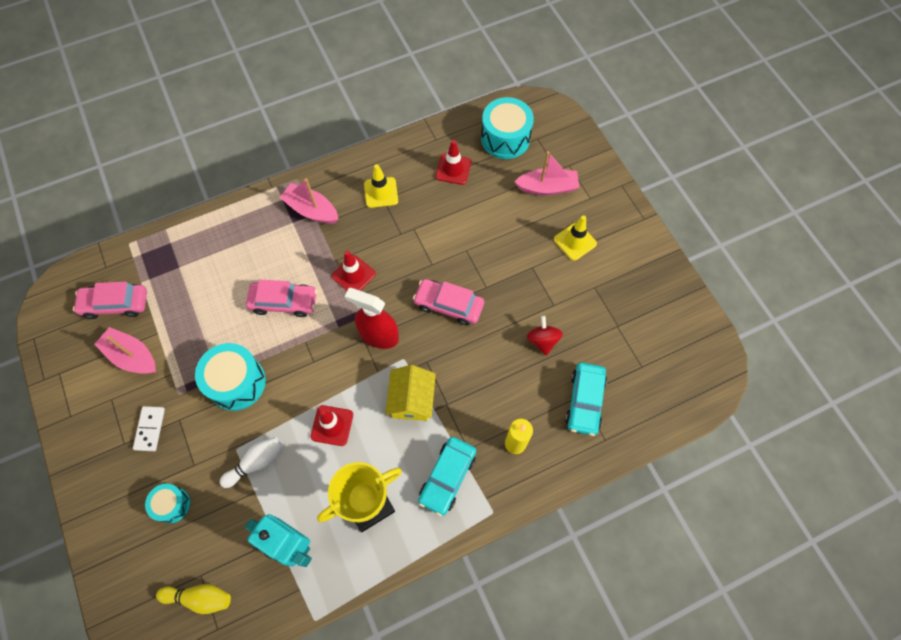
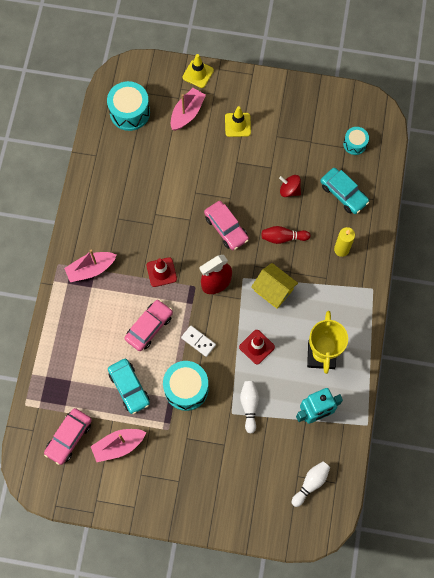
camera: 55 degrees left, 5 degrees up
white domino [133,406,165,451] -> white domino moved to [181,326,216,357]
turquoise drum [145,484,190,523] -> turquoise drum moved to [343,127,369,155]
yellow bowling pin [156,584,231,614] -> white bowling pin [292,461,330,507]
yellow traffic cone [364,164,398,208] -> yellow traffic cone moved to [182,54,214,88]
pink car [413,279,484,326] -> pink car turned 90 degrees counterclockwise [204,201,249,250]
turquoise car [418,437,476,516] -> turquoise car moved to [108,359,150,414]
red traffic cone [436,140,471,185] -> none
none -> red bowling pin [262,226,311,244]

